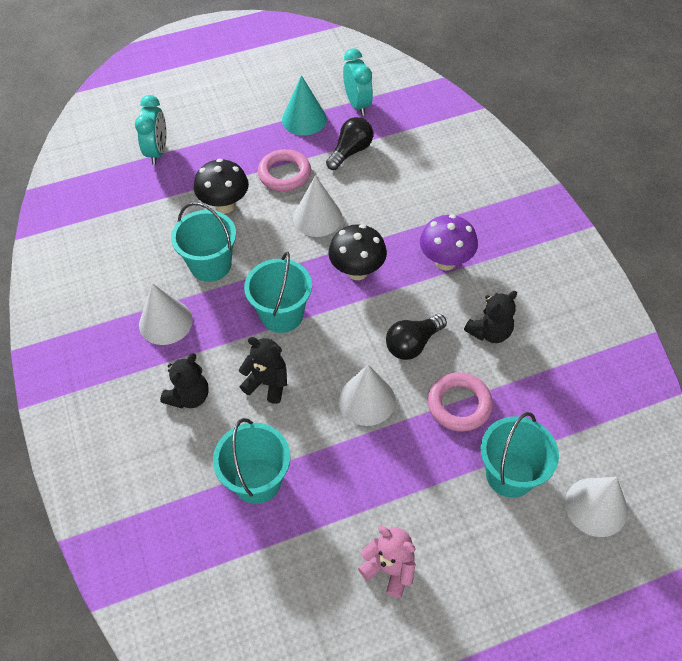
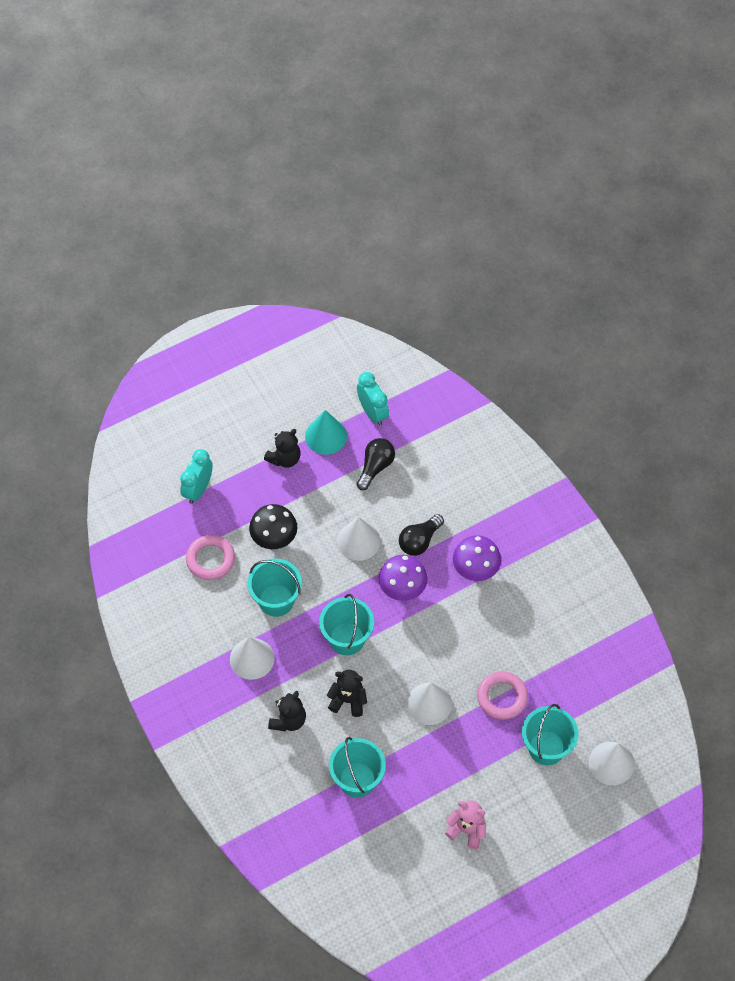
camera: 10 degrees left, 5 degrees up
turquoise clock [135,95,167,165] -> turquoise clock turned 150 degrees counterclockwise [180,449,213,504]
pink ring [258,149,311,191] -> pink ring moved to [186,535,235,580]
black mushroom [329,224,387,280] -> purple mushroom [379,555,428,601]
black light bulb [386,314,447,360] -> black light bulb moved to [399,514,444,556]
black teddy bear [464,291,517,343] -> black teddy bear moved to [264,429,301,468]

